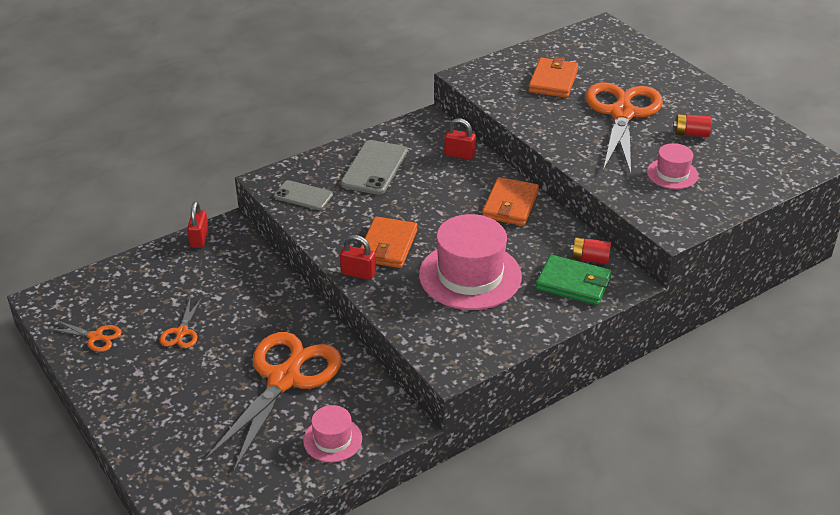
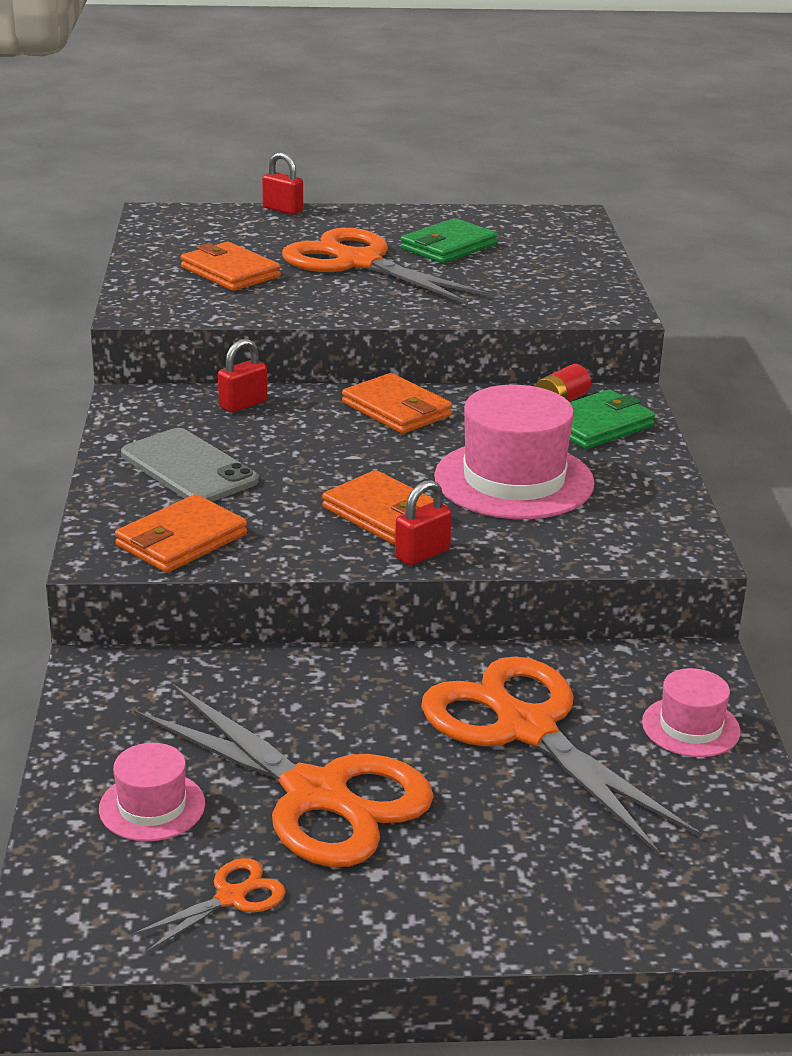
camera: 60 degrees left, 10 degrees down
orange scissors [160,298,202,348] -> orange scissors [134,684,434,867], size x2.35
red padlock [187,201,209,248] -> red padlock moved to [262,152,303,215]
grey phone [274,180,333,210] -> orange wallet [115,494,247,573]
pink hat [647,143,698,189] -> pink hat moved to [99,743,205,841]
red battery [673,114,712,137] -> green wallet [400,218,498,263]

